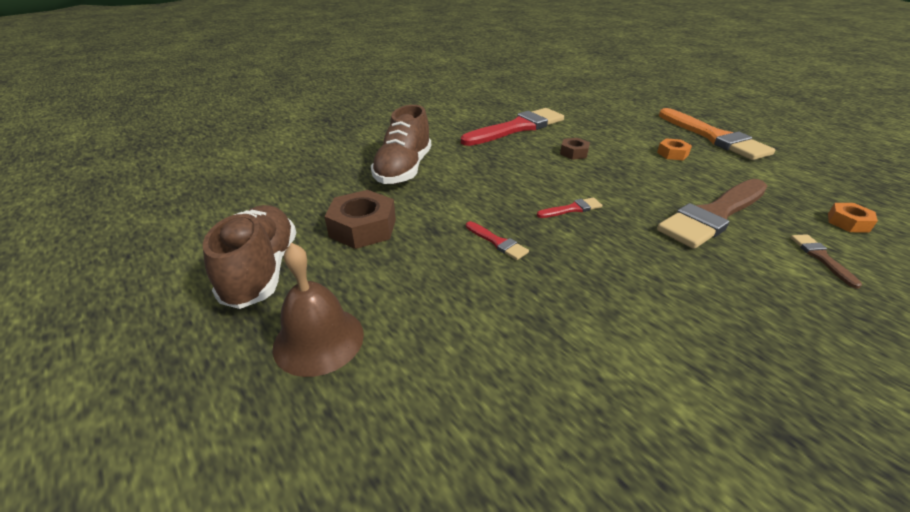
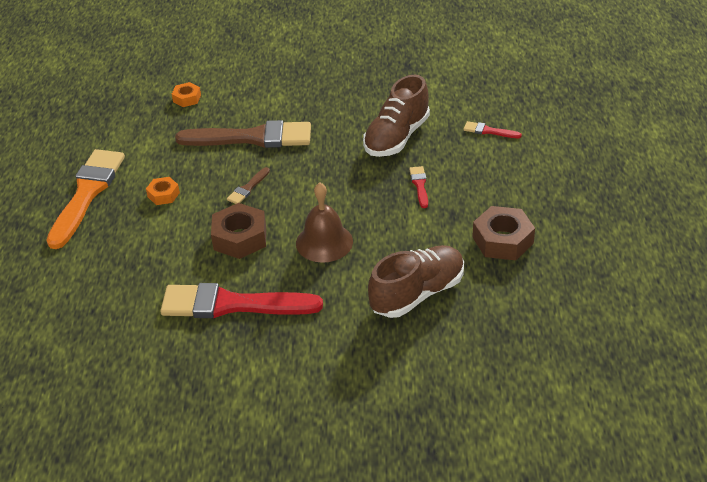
camera: 140 degrees left, 5 degrees up
brown shoe [203,205,297,309] -> brown shoe moved to [363,74,430,157]
brown bell [273,243,364,377] -> brown bell moved to [296,183,353,263]
red brush [537,197,602,218] -> red brush moved to [464,121,522,138]
brown nut [560,138,590,160] -> brown nut [211,203,266,259], size x1.78
brown brush [790,234,862,289] -> brown brush moved to [227,167,270,204]

